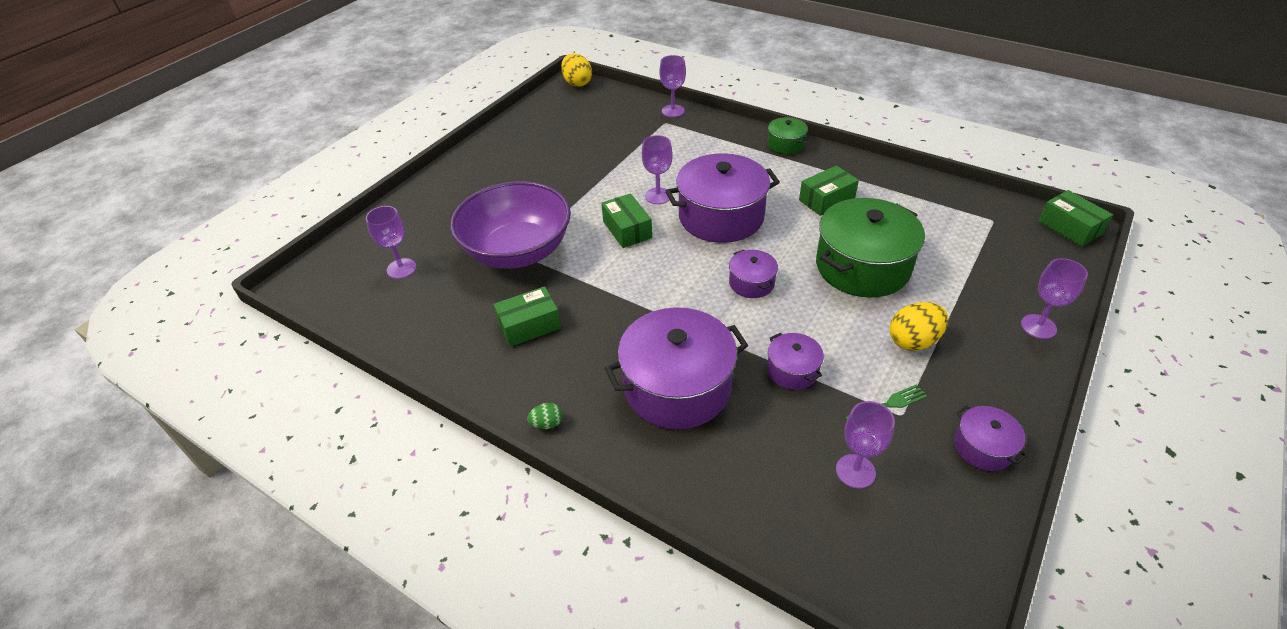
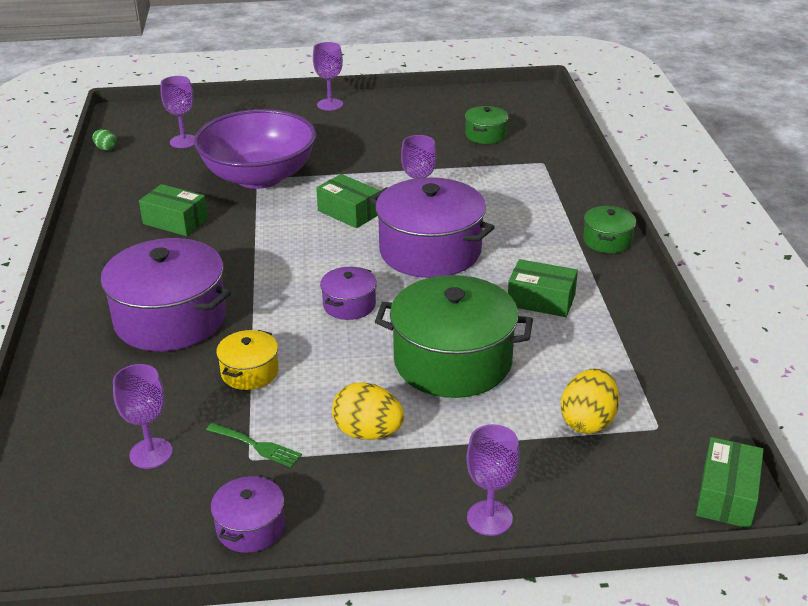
camera: 50 degrees right, 10 degrees down
green egg [527,403,562,429] -> green egg moved to [92,129,117,151]
yellow egg [561,53,592,87] -> yellow egg moved to [561,369,619,434]
green box [601,193,652,248] -> green box turned 75 degrees counterclockwise [316,174,380,228]
purple goblet [659,55,686,117] -> purple goblet moved to [313,42,343,111]
purple pot [767,333,824,390] -> yellow pot [216,330,279,390]
none -> green pot [465,106,509,144]

